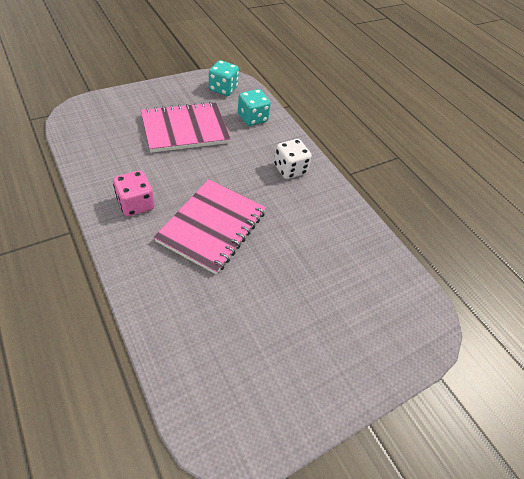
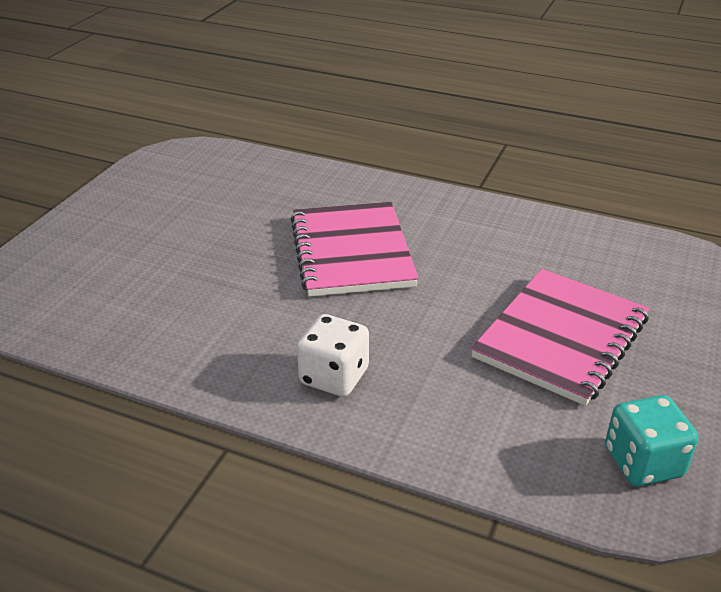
camera: 150 degrees right, 15 degrees down
pink dice [113,170,155,216] -> none
turquoise dice [238,89,271,126] -> none

